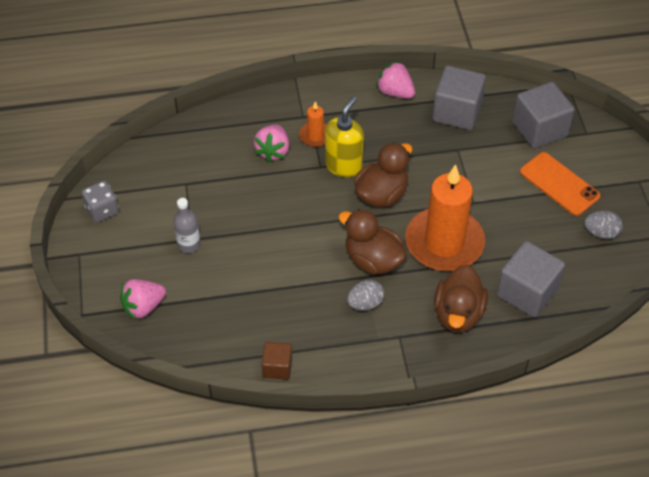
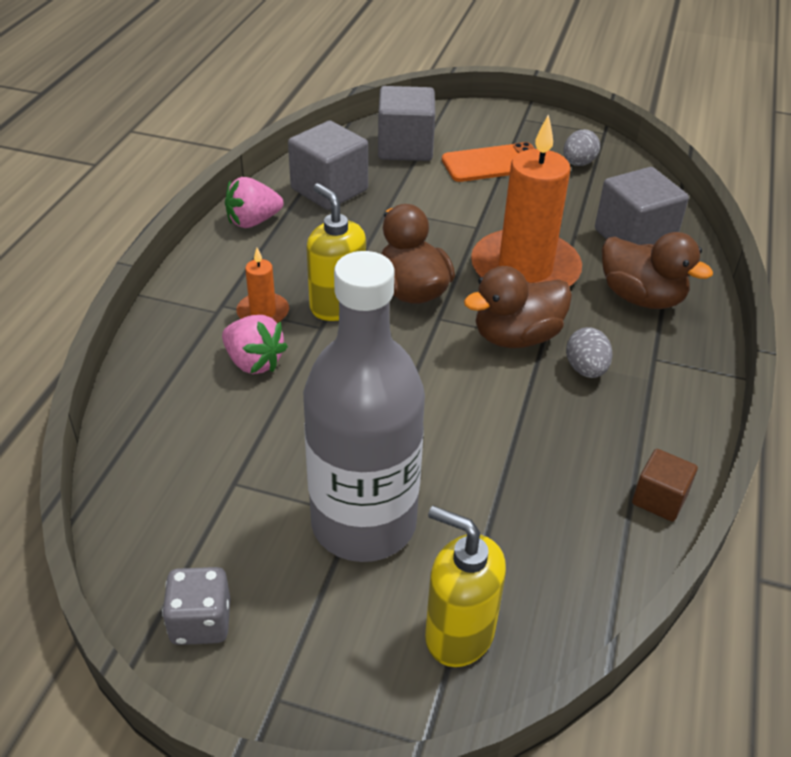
camera: 65 degrees left, 10 degrees down
pink strawberry [120,279,166,319] -> yellow soap dispenser [425,506,506,667]
grey bottle [173,198,201,253] -> grey bottle [303,251,425,562], size x2.48

